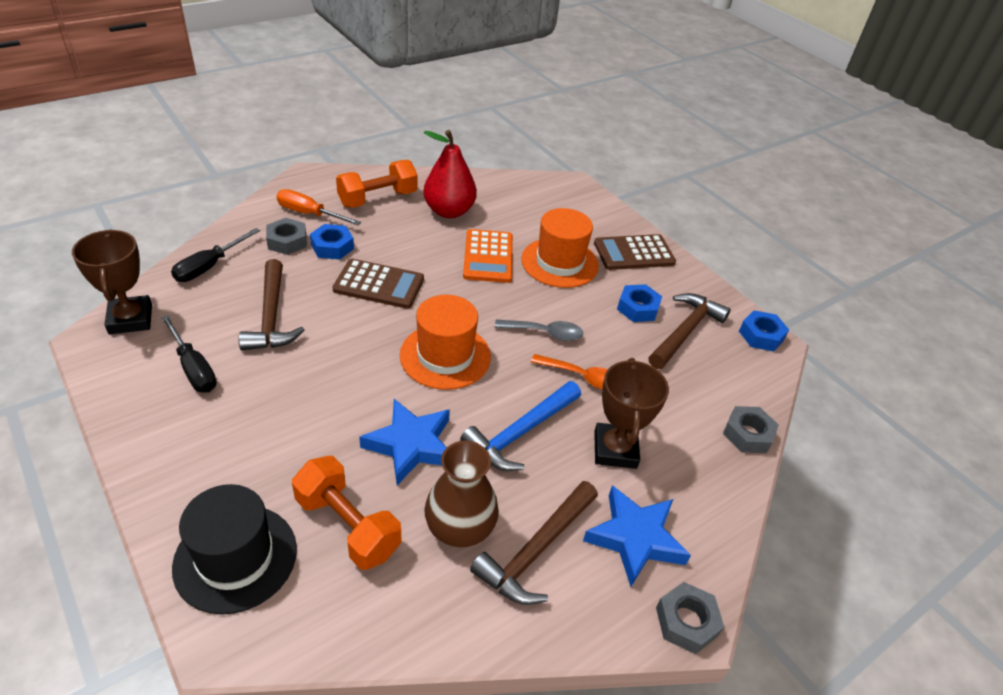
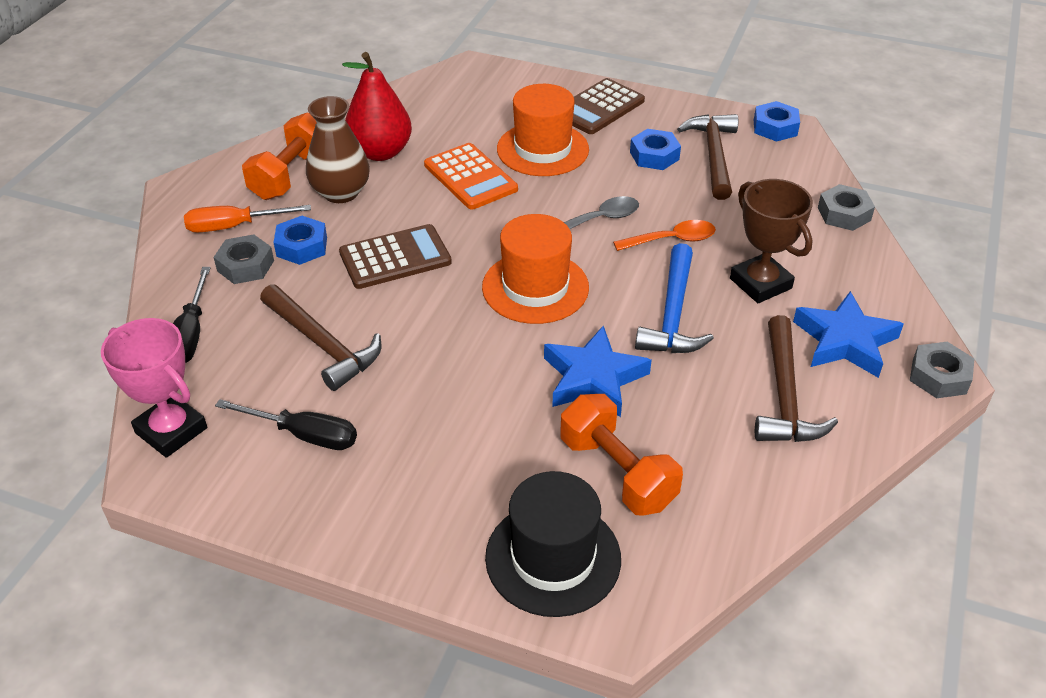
camera: 30 degrees left, 0 degrees up
brown trophy [72,229,152,334] -> pink trophy [101,318,207,458]
orange dumbbell [292,456,401,570] -> orange dumbbell turned 45 degrees clockwise [560,394,683,516]
brown vase [424,441,499,548] -> brown vase moved to [306,96,370,203]

